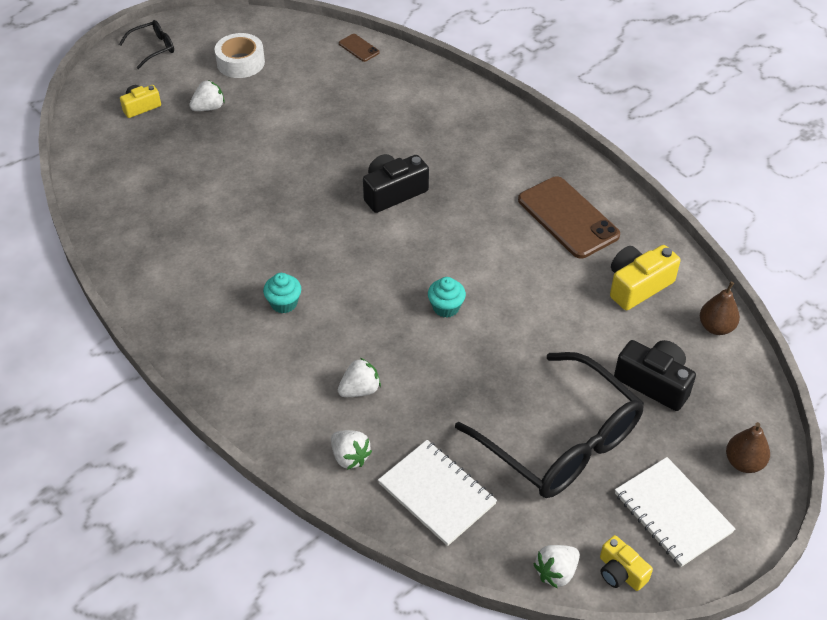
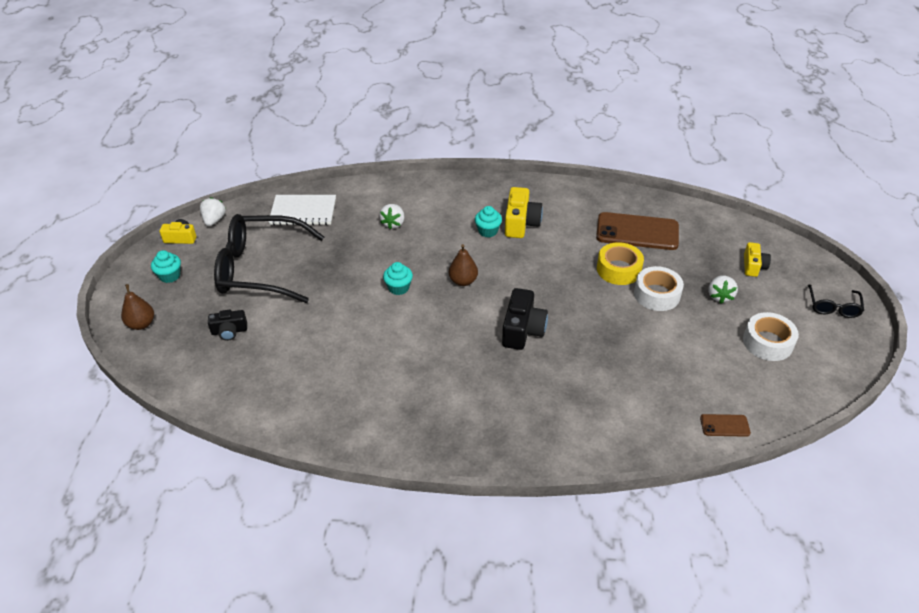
camera: 135 degrees right, 5 degrees down
white strawberry [331,430,372,470] -> none
brown phone [518,176,620,259] -> brown phone moved to [596,212,679,250]
yellow camera [610,245,681,310] -> yellow camera moved to [505,187,543,238]
black camera [614,340,696,411] -> black camera [208,310,247,341], size x0.62
white notebook [615,457,735,567] -> turquoise cupcake [151,250,181,283]
brown pear [700,281,740,335] -> brown pear moved to [449,244,478,286]
none -> yellow tape [597,242,644,285]
none -> white tape [634,266,684,311]

